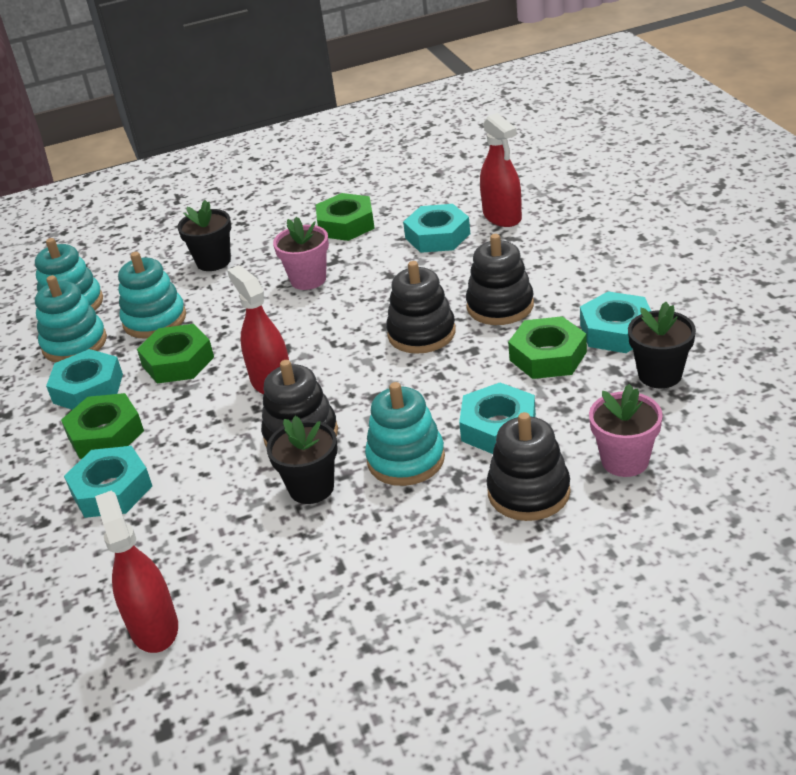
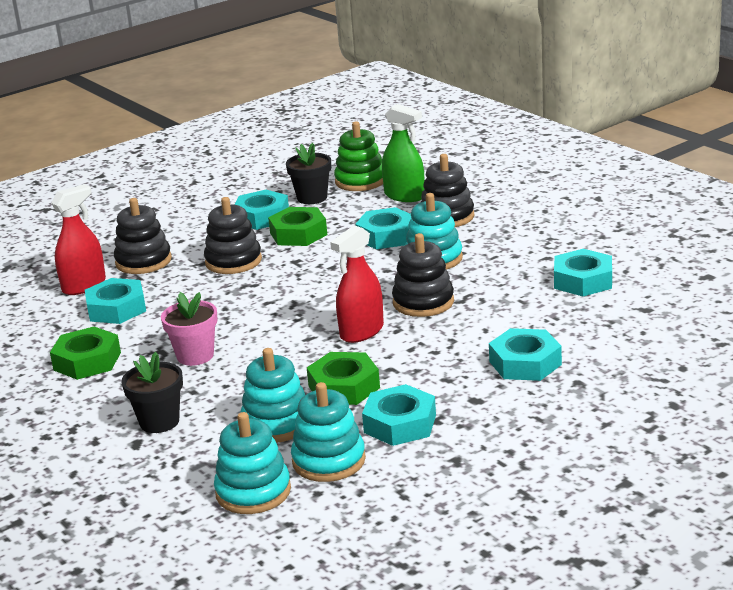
camera: 110 degrees left, 10 degrees down
green nut [61,393,144,459] -> none
red spray bottle [95,491,178,653] -> none
black flower pot [267,416,338,504] -> none
black stacking toy [386,261,456,354] -> black stacking toy moved to [114,198,172,274]
pink flower pot [589,384,663,477] -> green spray bottle [382,104,425,202]
none -> green stacking toy [334,121,383,191]
none -> turquoise nut [554,249,612,296]

